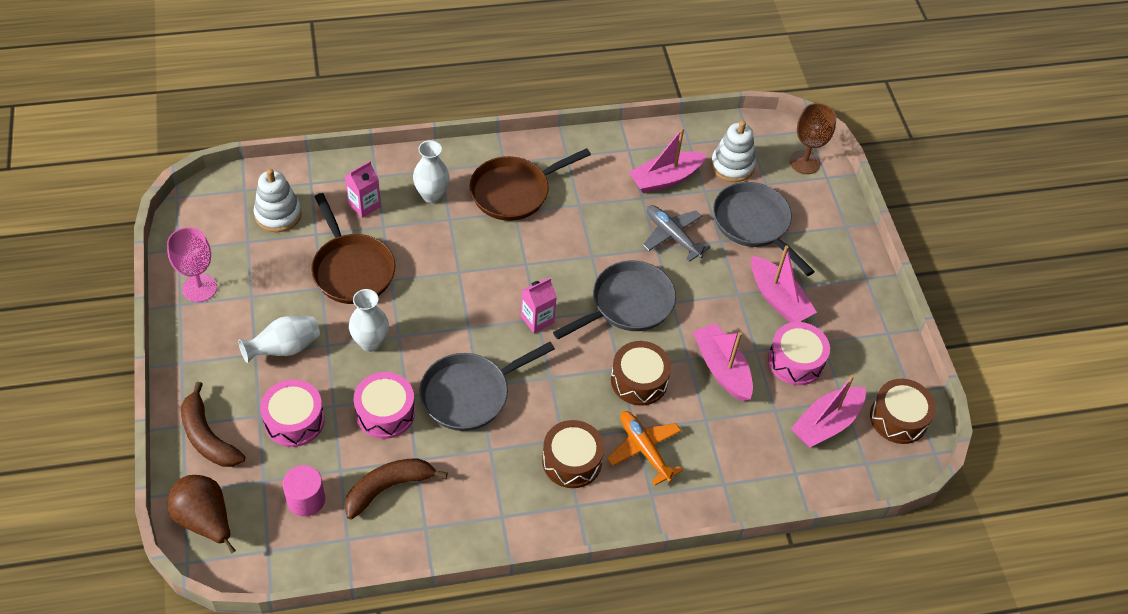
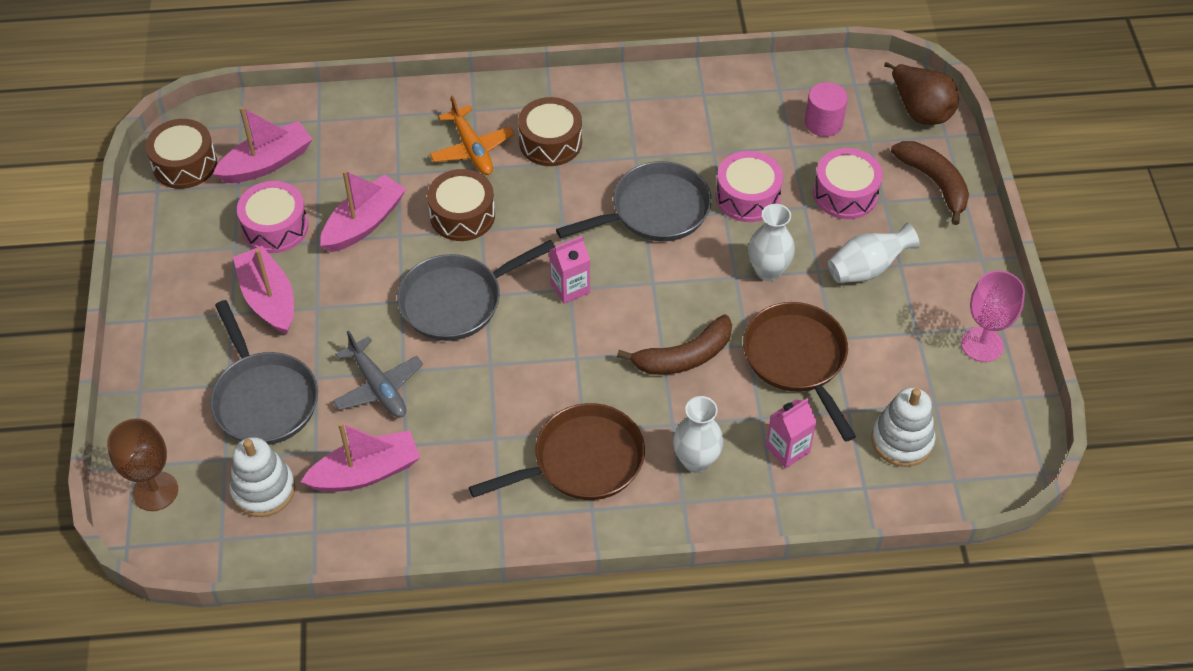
camera: 170 degrees left, 0 degrees up
brown banana [344,458,448,520] -> brown banana moved to [617,315,732,375]
pink boat [693,323,753,401] -> pink boat turned 120 degrees counterclockwise [320,170,406,252]

